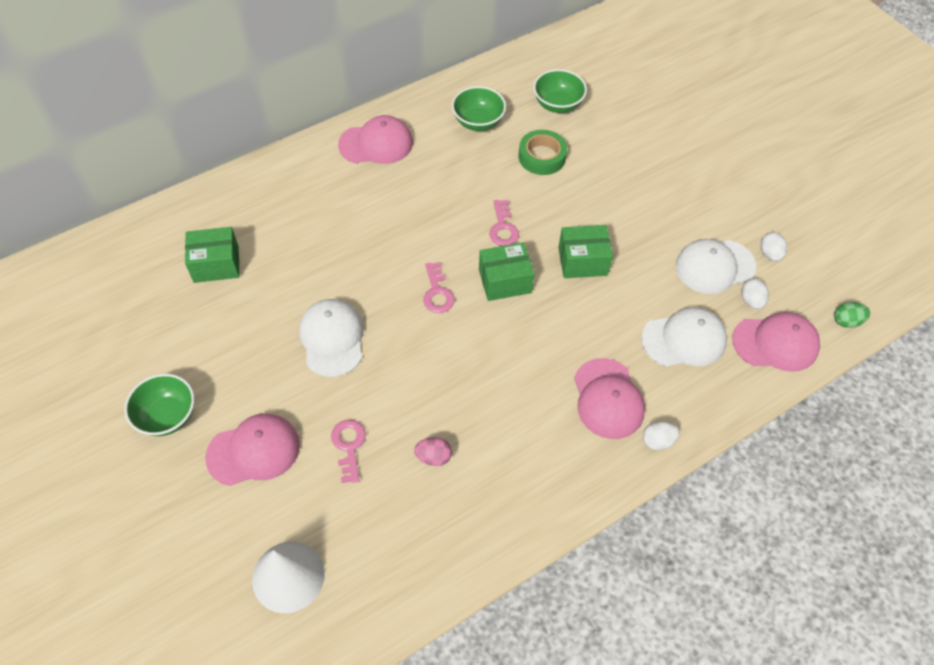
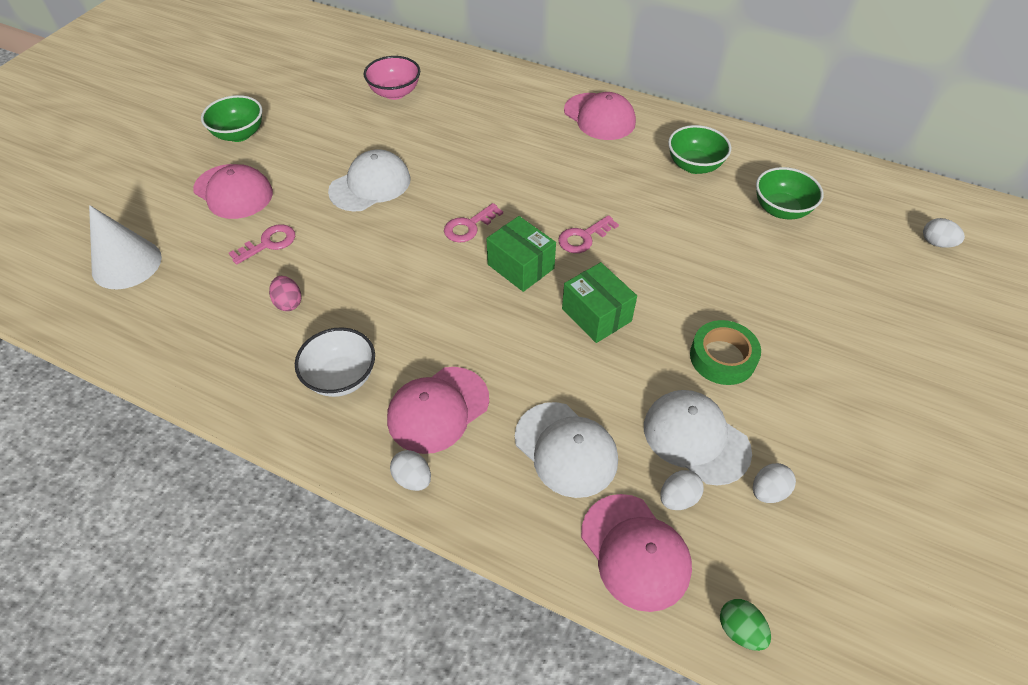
camera: 60 degrees right, 5 degrees down
green box [185,227,239,283] -> pink bowl [364,56,420,100]
green tape [519,130,567,175] -> green tape moved to [690,320,761,385]
none -> white bowl [295,327,375,397]
none -> white egg [923,218,965,248]

